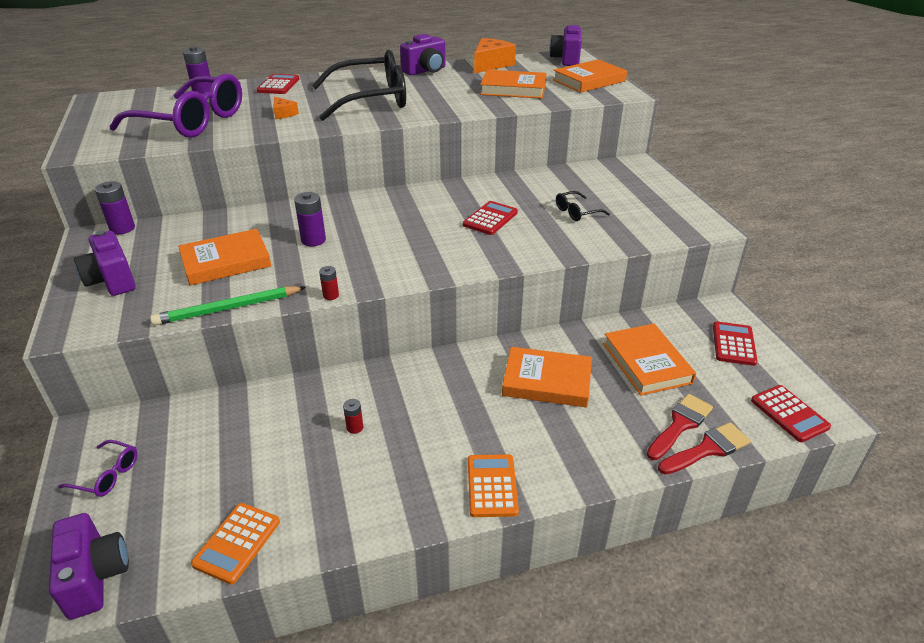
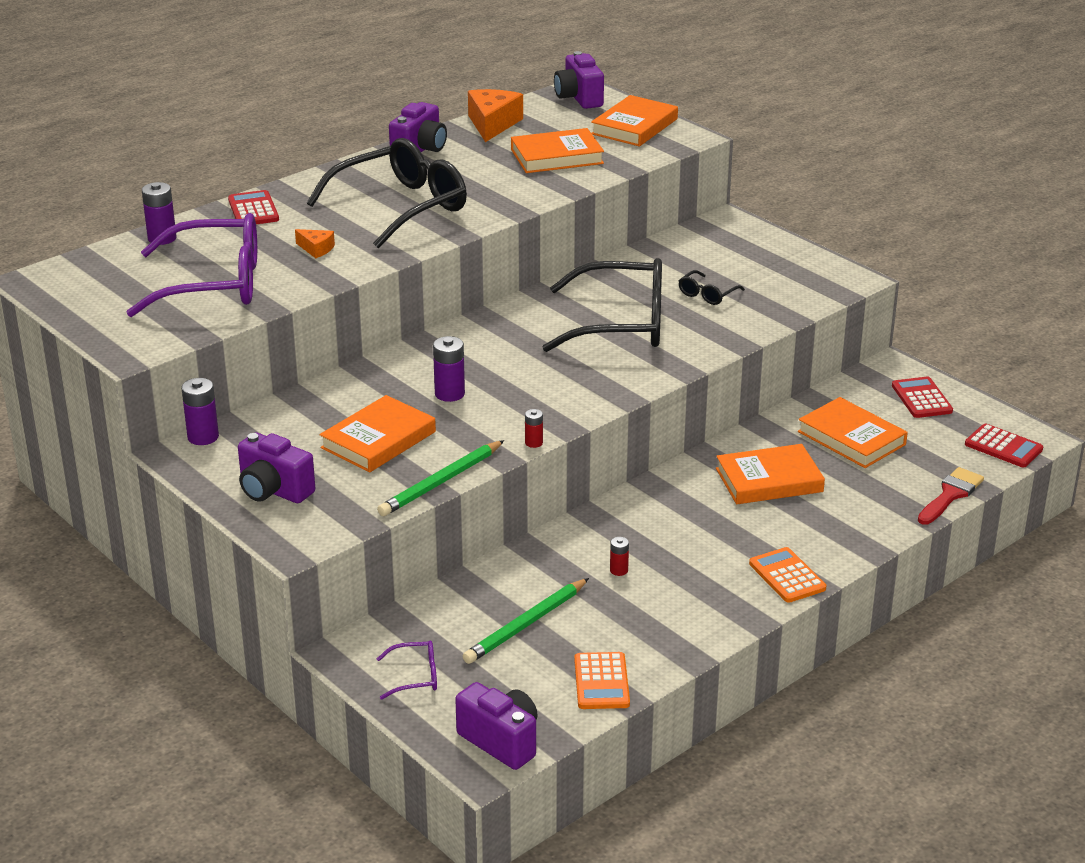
camera: 25 degrees left, 5 degrees down
red calculator [463,201,518,235] -> black glasses [542,258,662,352]
red brush [647,394,713,460] -> none
none -> green pencil [463,578,589,664]

